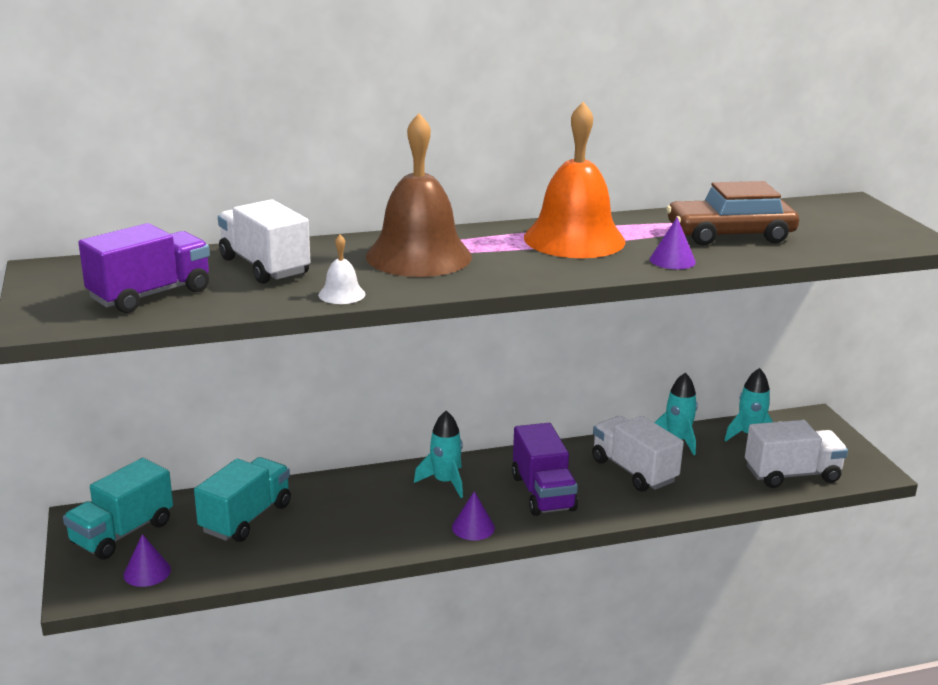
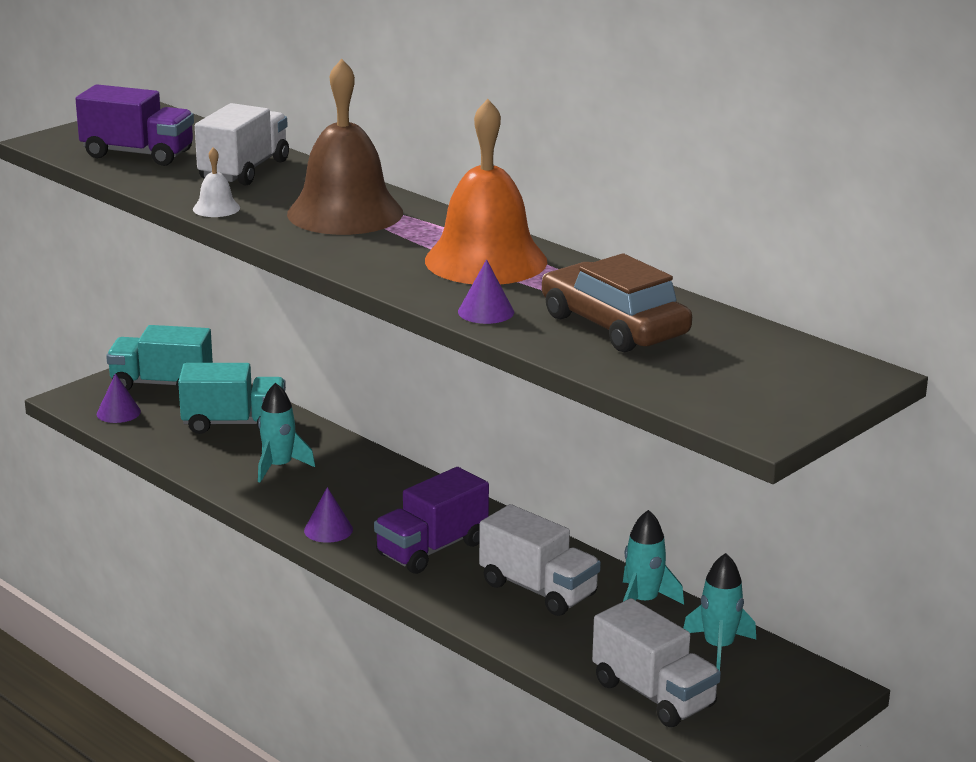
camera: 60 degrees right, 0 degrees up
turquoise rocket [414,411,463,498] -> turquoise rocket moved to [258,383,315,482]
white truck [592,416,684,492] -> white truck turned 105 degrees clockwise [479,504,601,616]

